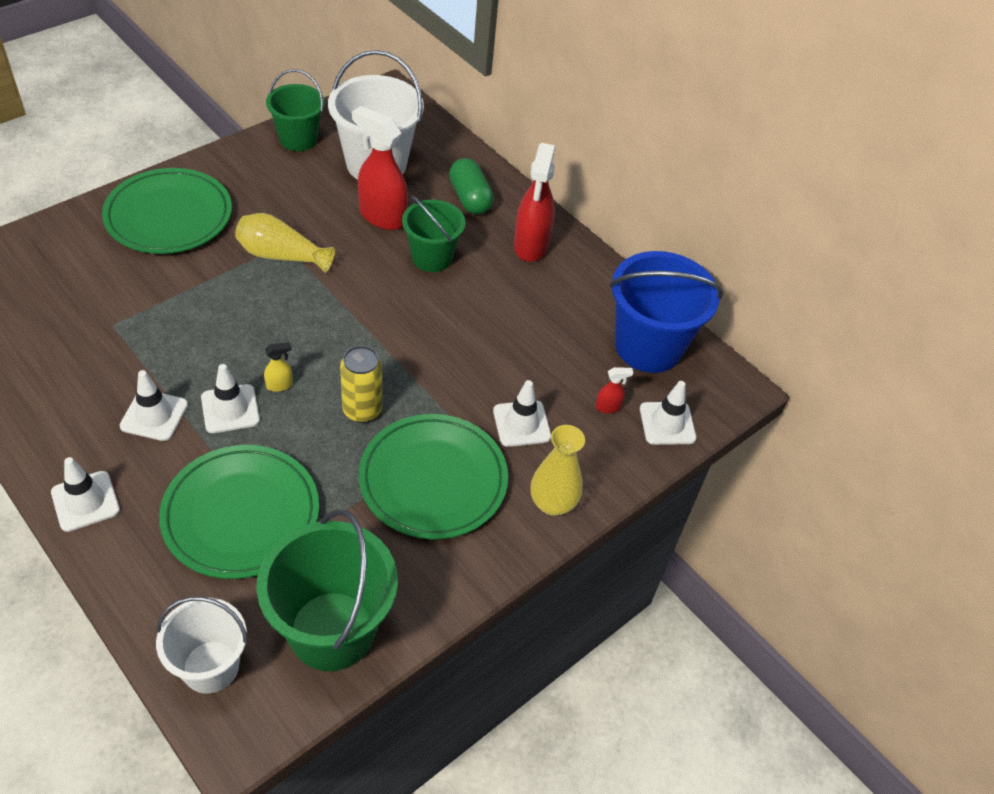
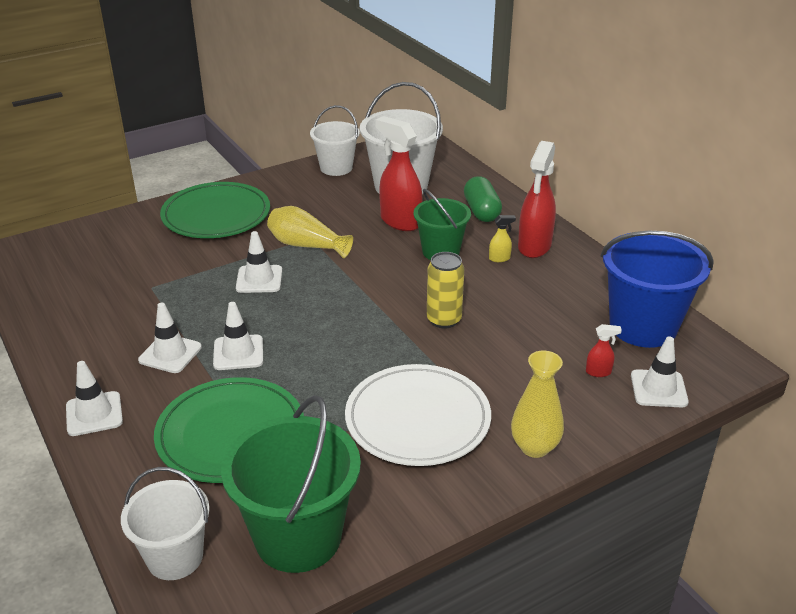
camera: 15 degrees right, 15 degrees down
yellow spray bottle [264,342,293,392] -> yellow spray bottle moved to [489,215,516,262]
green bucket [266,69,325,151] -> white bucket [310,105,360,176]
yellow can [340,345,382,423] -> yellow can moved to [427,252,464,329]
green plate [359,414,508,539] -> white plate [345,364,491,466]
white traffic cone [493,380,551,447] -> white traffic cone moved to [236,231,282,293]

